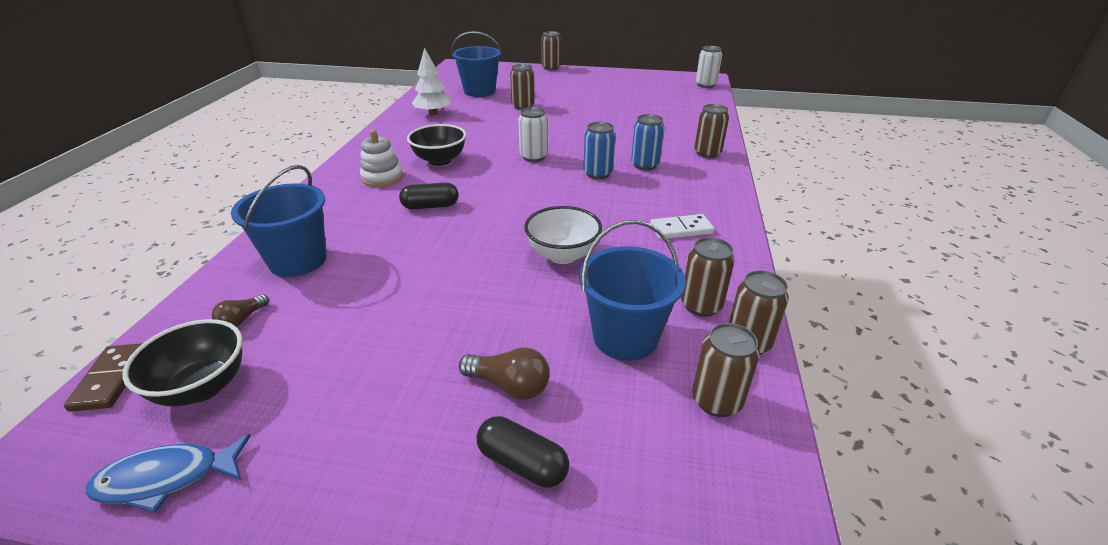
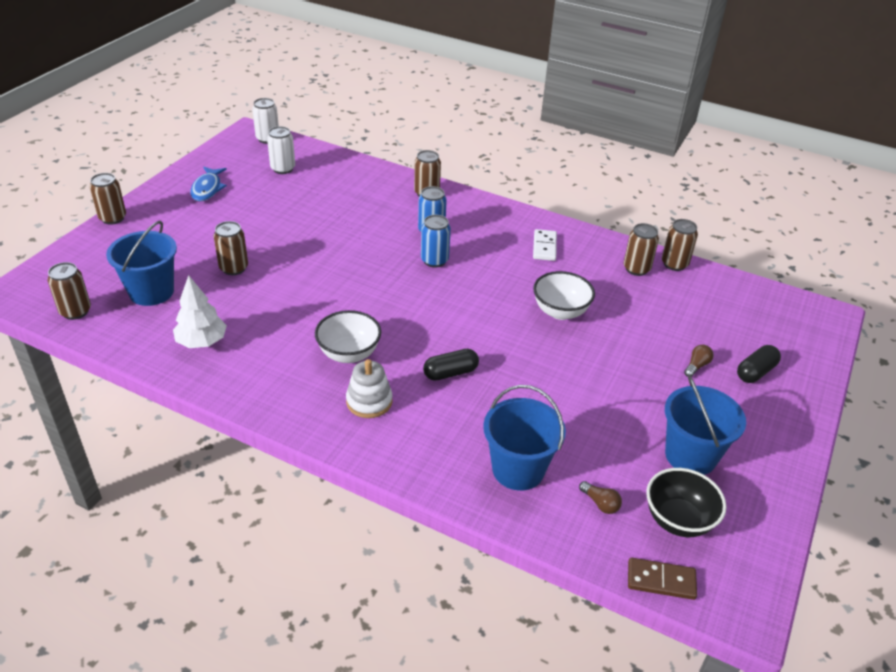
camera: 75 degrees left, 5 degrees up
blue fish [85,434,251,513] -> blue fish moved to [190,167,227,201]
black capsule [399,182,459,209] -> black capsule turned 60 degrees clockwise [423,349,479,381]
black bowl [407,124,466,166] -> white bowl [315,310,381,363]
brown light bulb [459,347,550,400] -> brown light bulb [684,344,714,377], size x0.66
white can [518,107,548,162] -> white can moved to [267,126,295,174]
blue bucket [579,220,686,361] -> blue bucket moved to [665,375,746,475]
brown can [692,323,759,417] -> brown can moved to [47,262,91,320]

